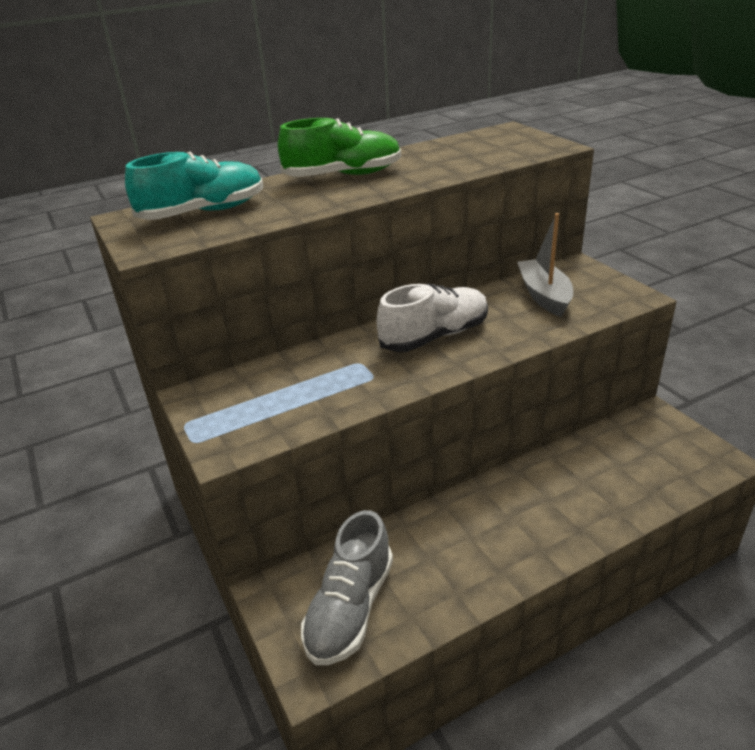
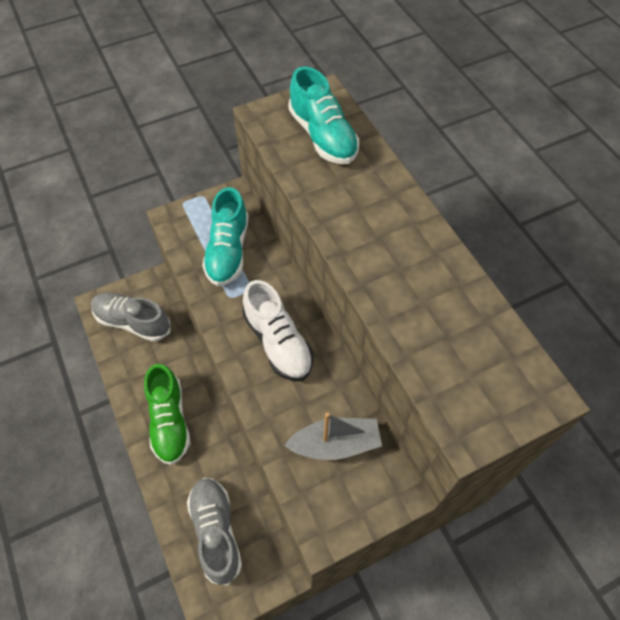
camera: 90 degrees right, 25 degrees up
green shoe [278,118,401,177] -> green shoe moved to [144,364,190,465]
none -> grey shoe [187,478,242,586]
none -> turquoise shoe [202,187,249,286]

